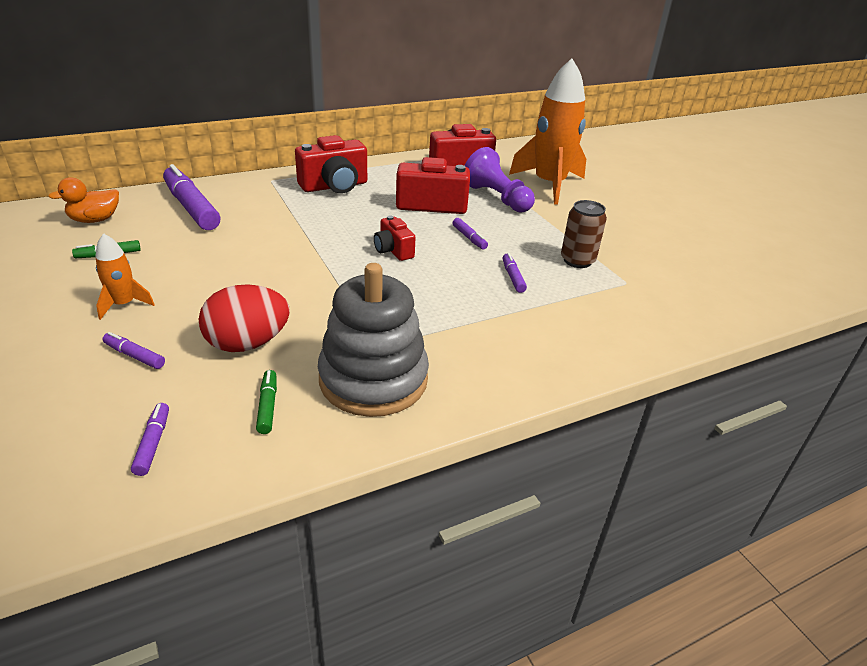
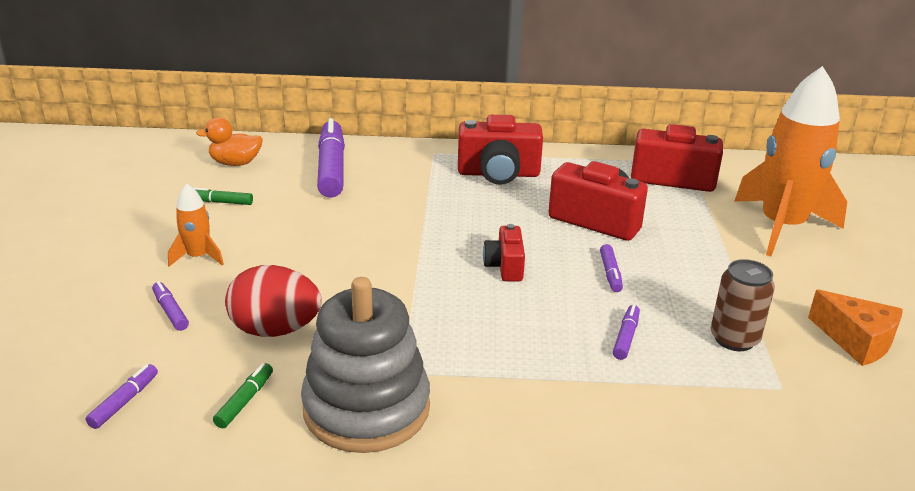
camera: 30 degrees right, 5 degrees down
purple pawn [465,147,535,212] -> none
none -> orange cheese [808,290,903,366]

